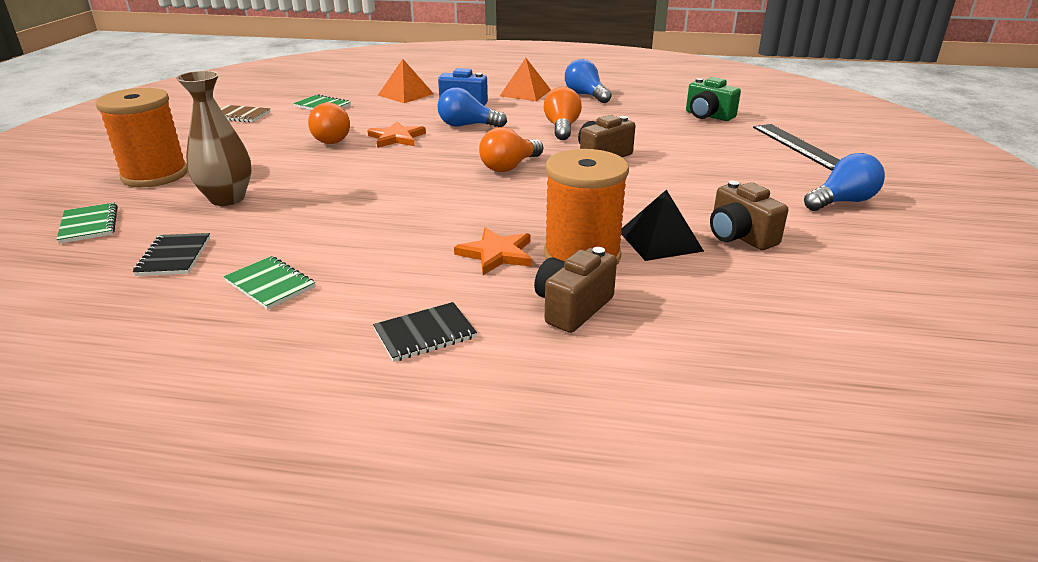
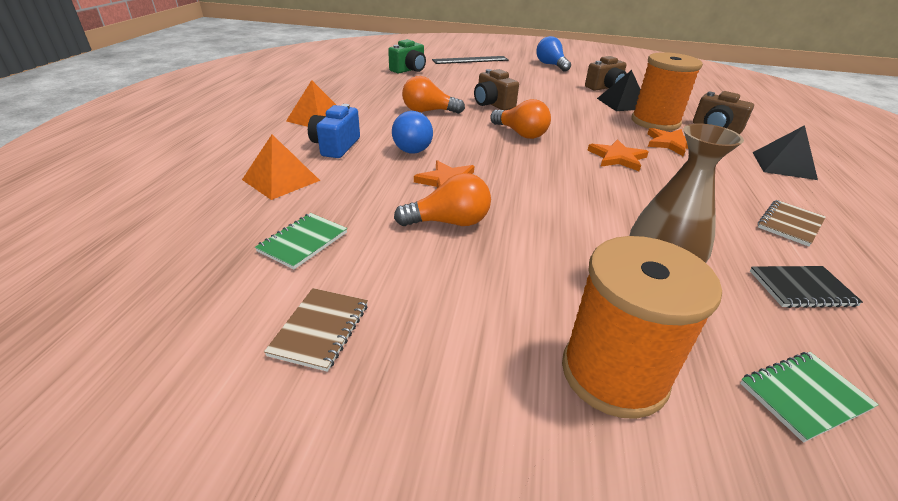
camera: 90 degrees left, 5 degrees up
green notebook [224,256,315,310] -> brown notebook [758,200,826,247]
black notebook [373,302,477,362] -> black pyramid [752,125,818,180]
blue light bulb [565,59,612,103] -> none
none -> orange star [587,139,648,171]

